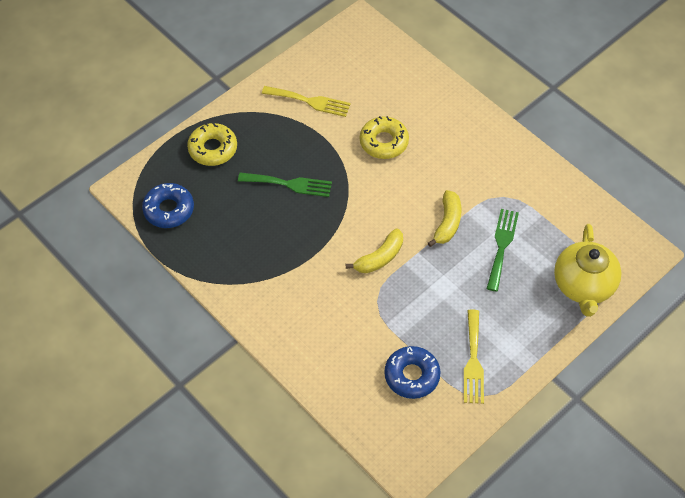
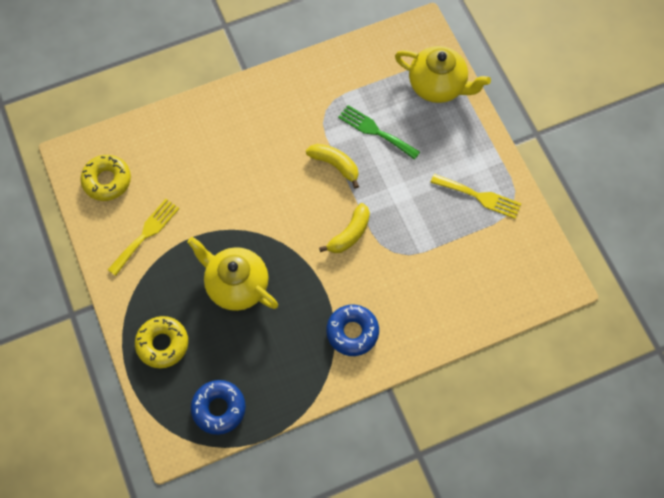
camera: 70 degrees left, 10 degrees up
green fork [238,173,332,197] -> yellow teapot [187,237,278,311]
yellow banana [346,228,403,273] -> yellow banana turned 60 degrees clockwise [319,203,370,253]
yellow donut [360,116,409,159] -> yellow donut moved to [80,155,131,201]
blue donut [384,346,441,399] -> blue donut moved to [326,305,379,356]

